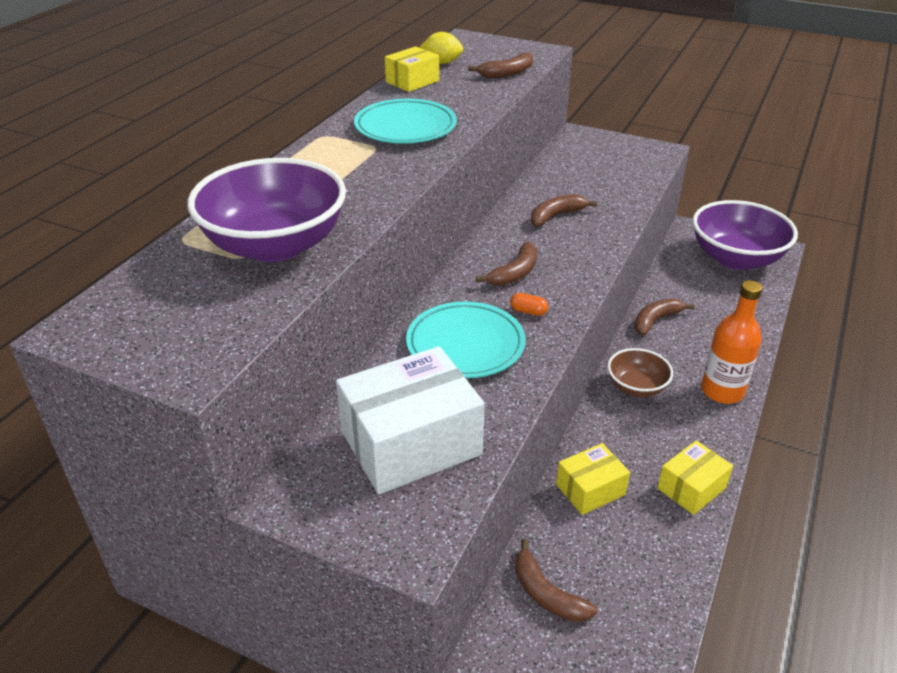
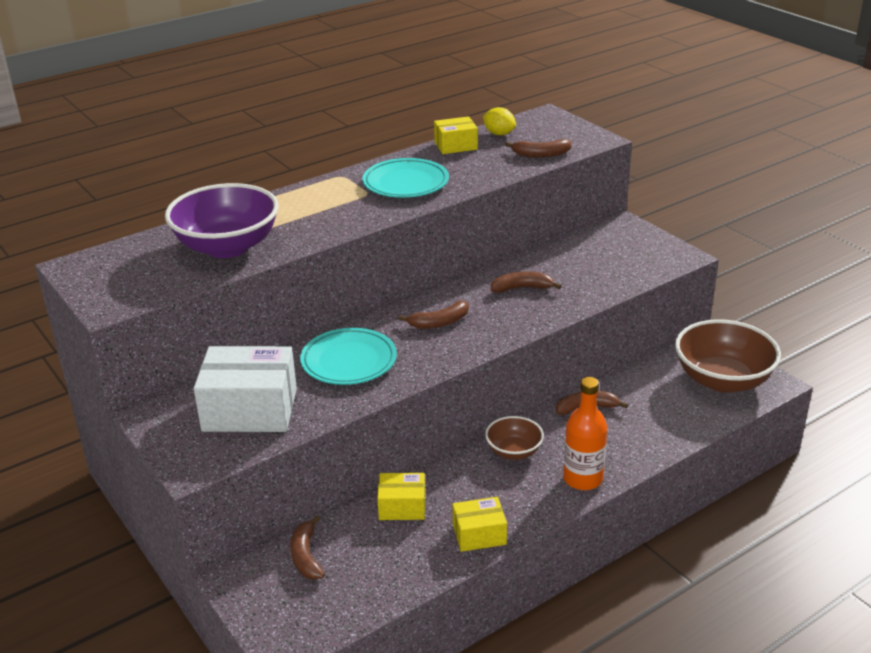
camera: 30 degrees right, 5 degrees down
orange capsule [510,293,548,316] -> none
purple bowl [692,200,798,270] -> brown bowl [675,319,781,393]

